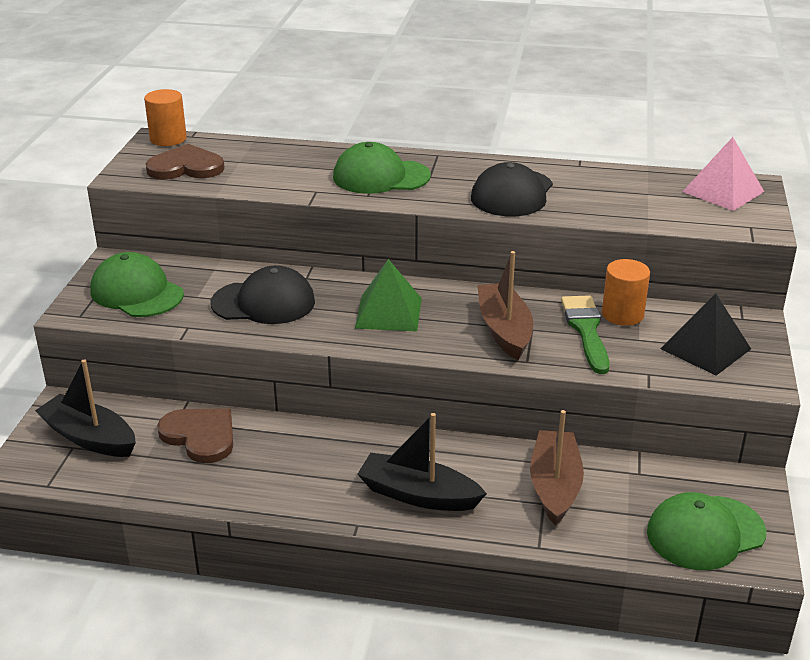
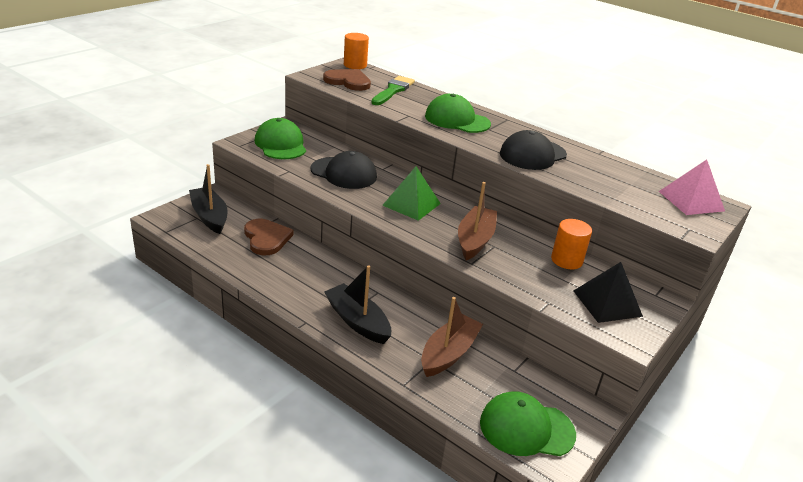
camera: 25 degrees right, 0 degrees up
green brush [561,295,610,374] -> green brush moved to [371,76,415,105]

